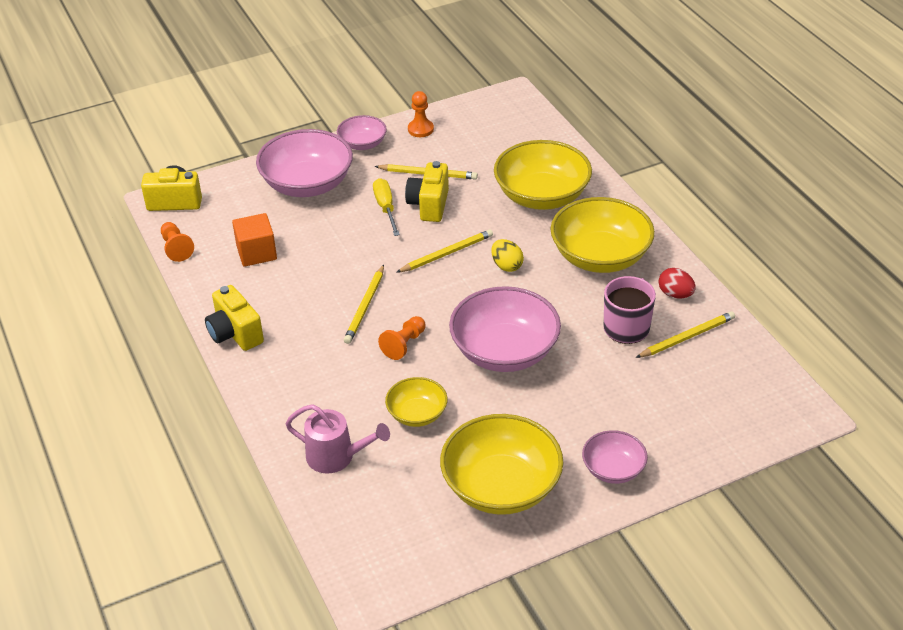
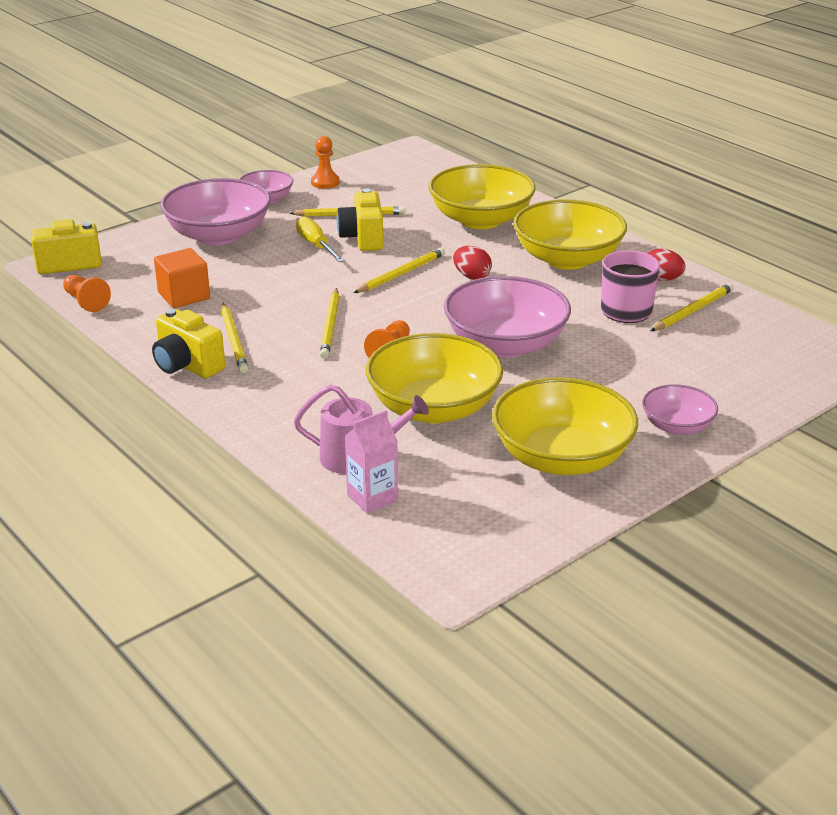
camera: 15 degrees left, 10 degrees down
yellow bowl [385,377,448,427] -> yellow bowl [366,333,503,423], size x1.85
yellow egg [491,239,524,272] -> red egg [453,246,492,280]
none -> yellow pencil [221,303,248,373]
none -> pink carton [345,410,398,513]

